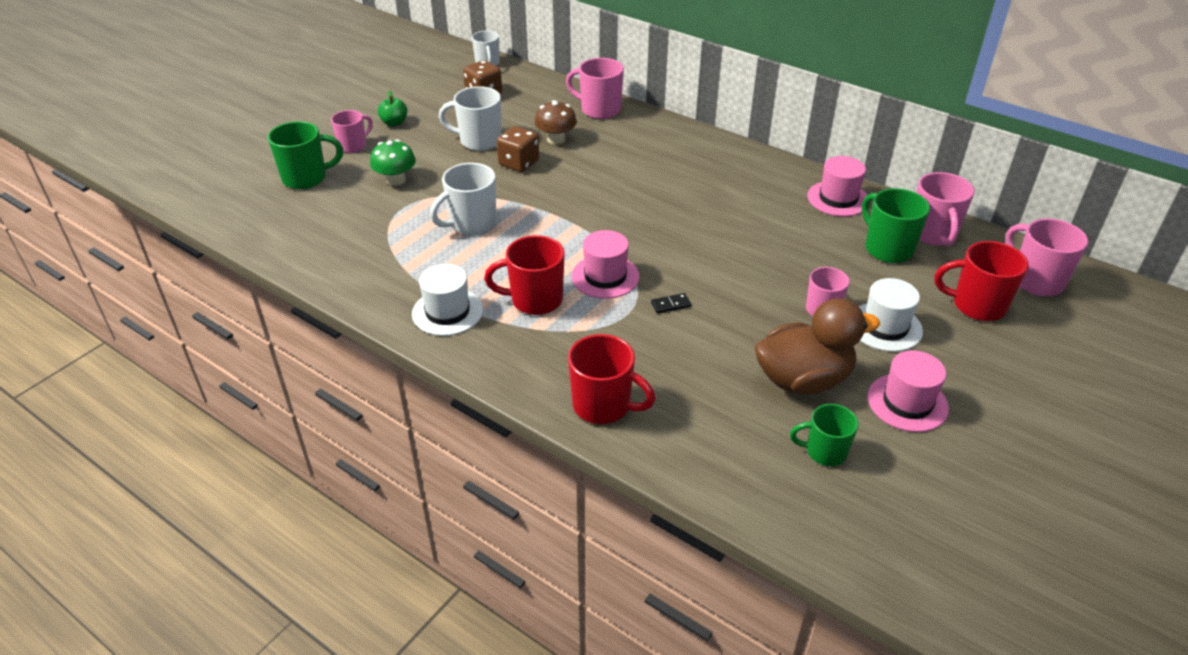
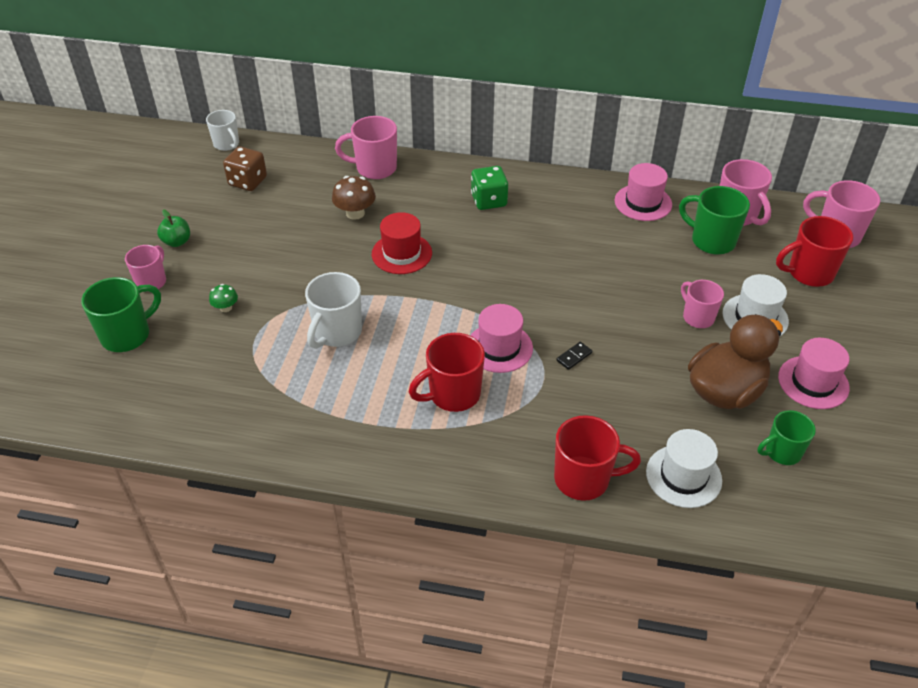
camera: 25 degrees left, 5 degrees up
green mushroom [370,139,416,186] -> green mushroom [209,284,238,312], size x0.59
white hat [412,264,483,336] -> white hat moved to [646,429,722,508]
white mug [439,86,502,151] -> none
brown dice [496,126,539,172] -> none
none -> red hat [372,212,432,274]
none -> green dice [471,166,508,210]

